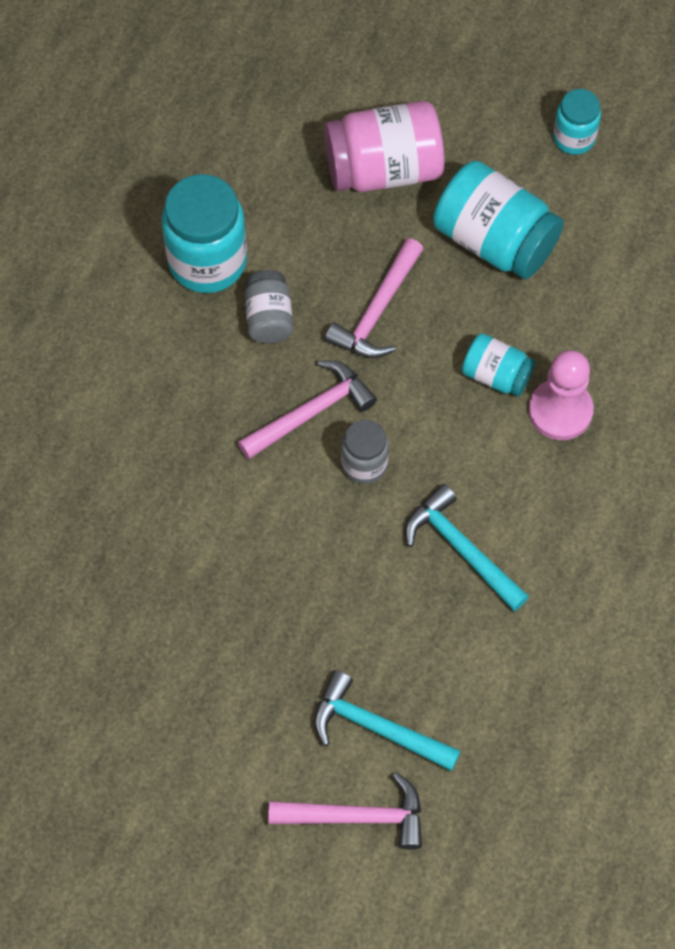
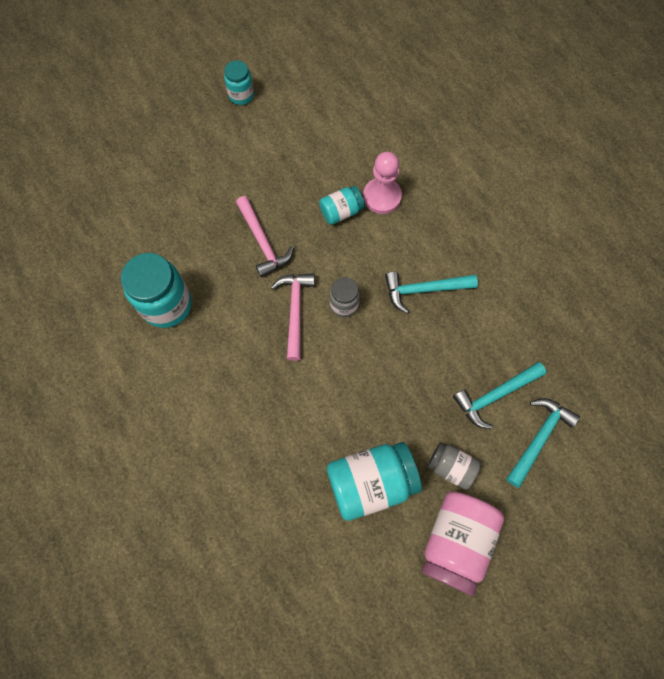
camera: 55 degrees left, 5 degrees up
grey jar [244,270,293,343] -> grey jar moved to [428,442,481,490]
pink hammer [268,773,422,850] -> turquoise hammer [506,398,580,488]
pink jar [324,101,444,192] -> pink jar moved to [422,492,504,596]
turquoise jar [433,161,564,279] -> turquoise jar moved to [327,442,422,521]

